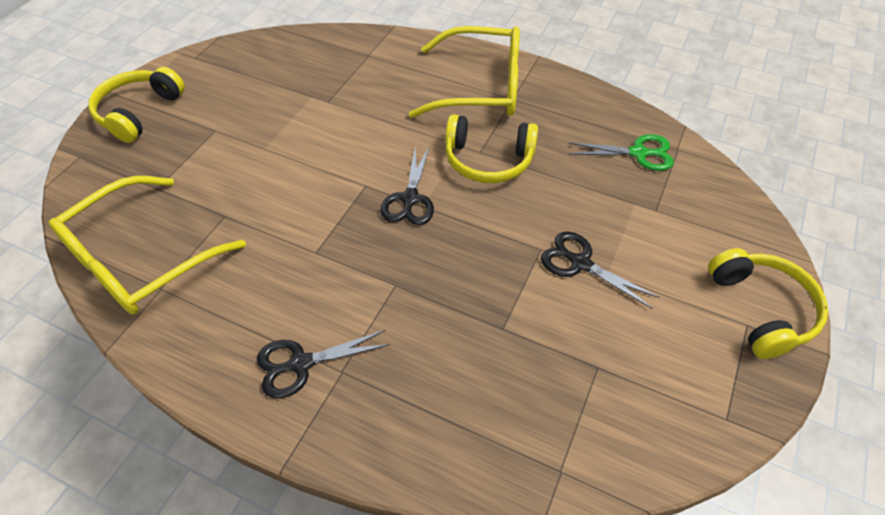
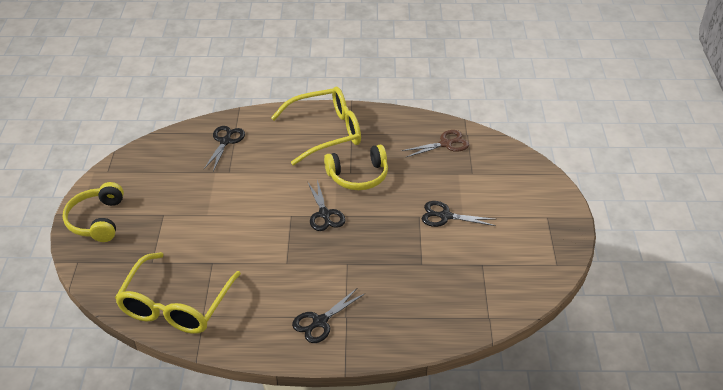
camera: 25 degrees left, 10 degrees down
green scissors [568,134,674,171] -> brown scissors [402,130,469,158]
yellow headphones [708,248,828,359] -> none
none -> black scissors [204,126,245,171]

